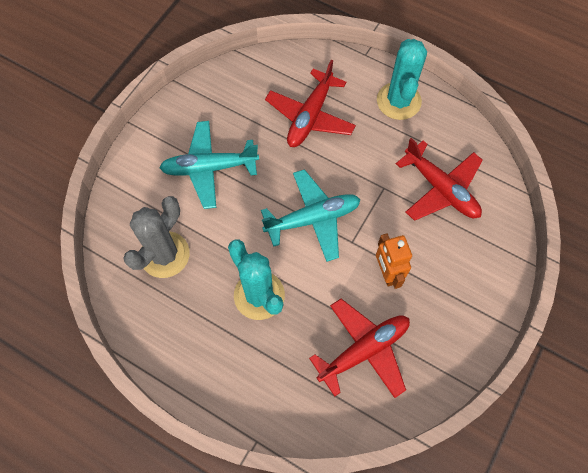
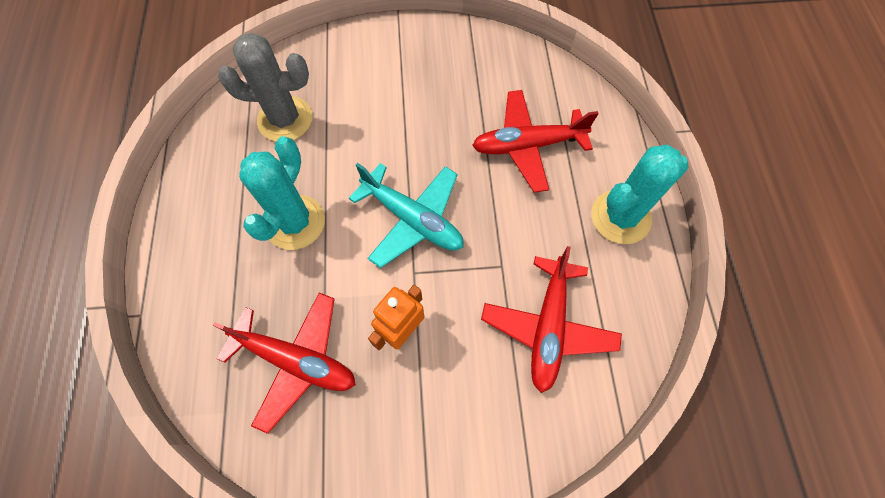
camera: 55 degrees right, 0 degrees up
turquoise plane [160,121,259,209] -> none

